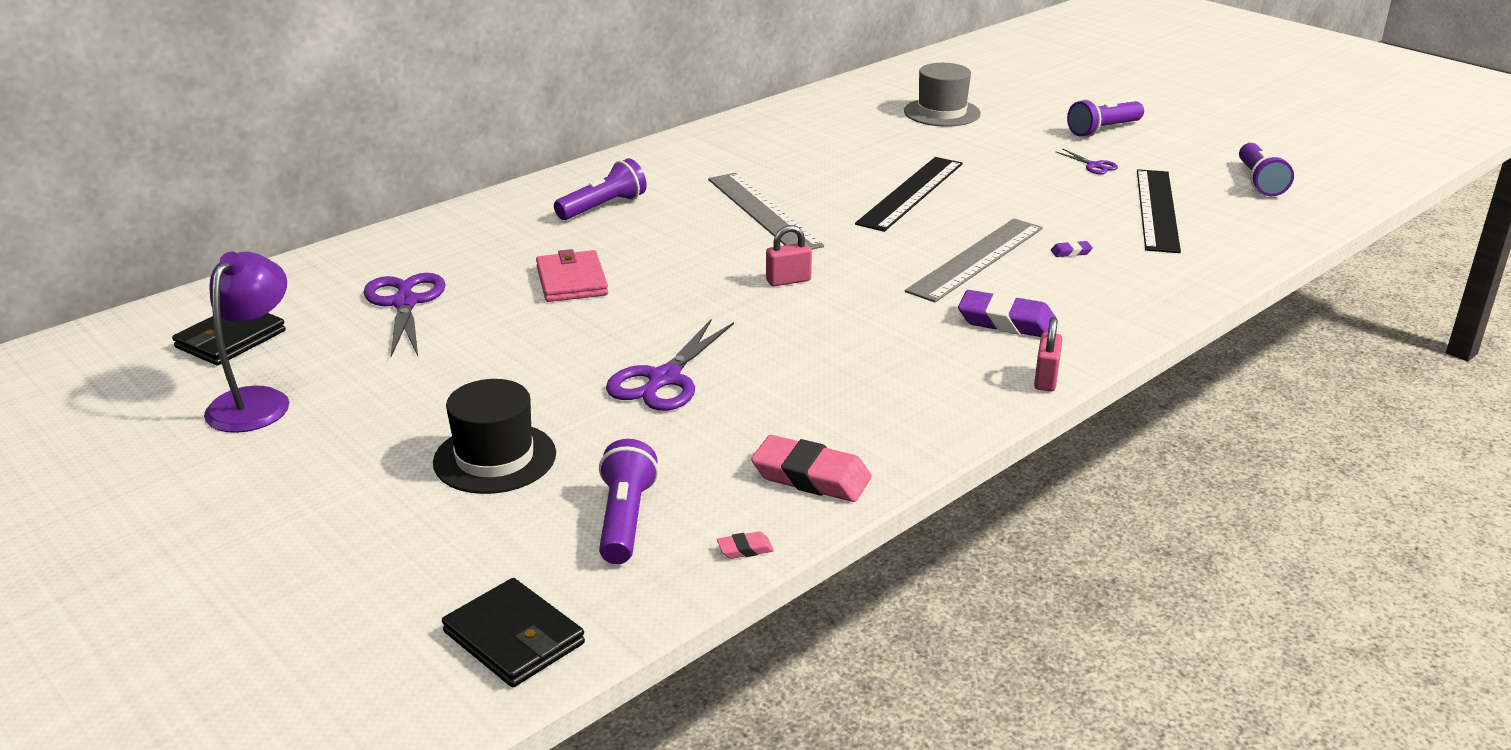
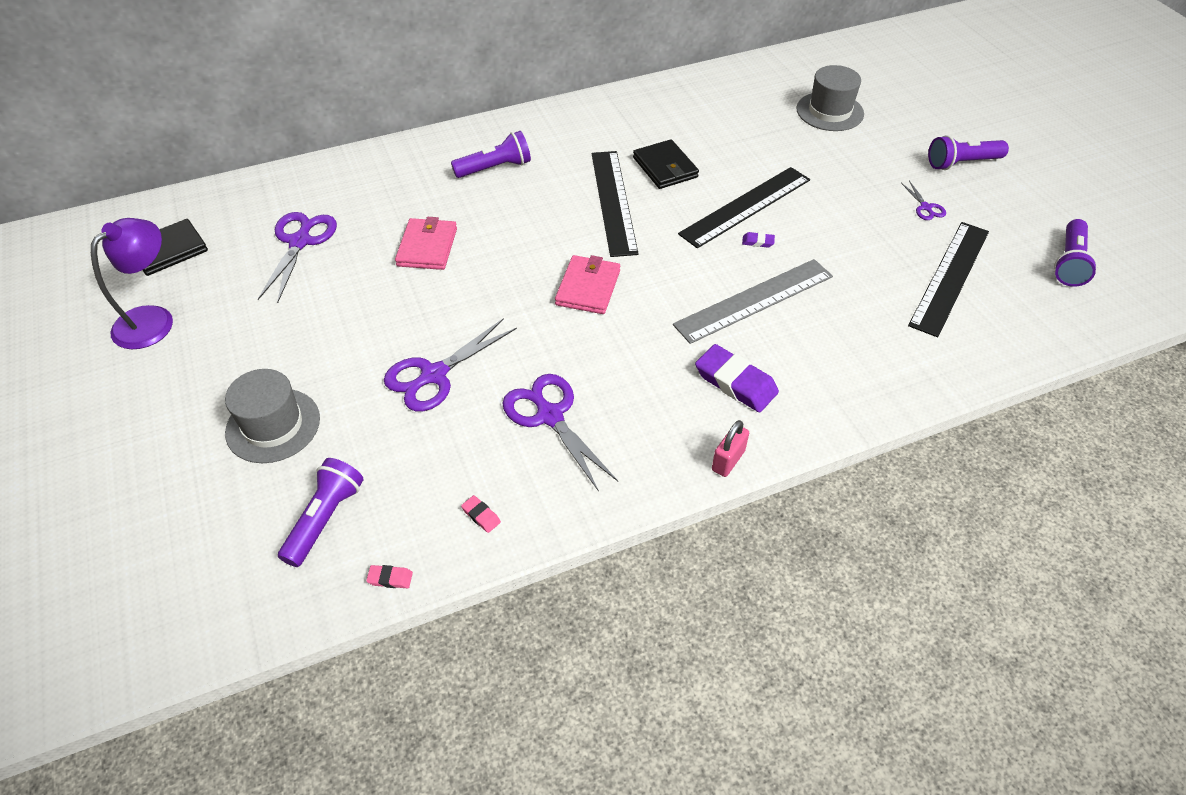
camera: 20 degrees right, 20 degrees up
black hat [433,379,556,494] -> grey hat [225,369,320,463]
black wallet [442,578,585,687] -> black wallet moved to [633,139,699,189]
grey ruler [708,173,824,250] -> black ruler [591,151,639,257]
pink eraser [751,435,872,502] -> pink eraser [461,495,501,533], size x0.44
pink padlock [766,225,812,286] -> pink wallet [555,255,620,314]
purple eraser [1051,241,1093,257] -> purple eraser moved to [742,232,775,248]
none -> purple scissors [503,374,618,492]

